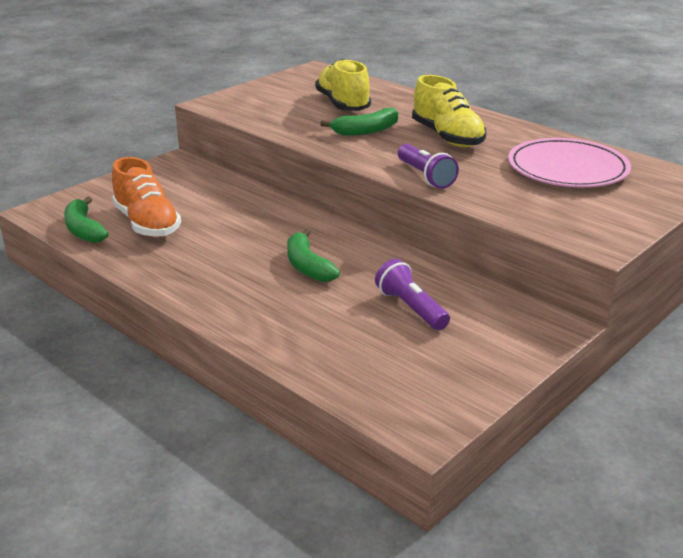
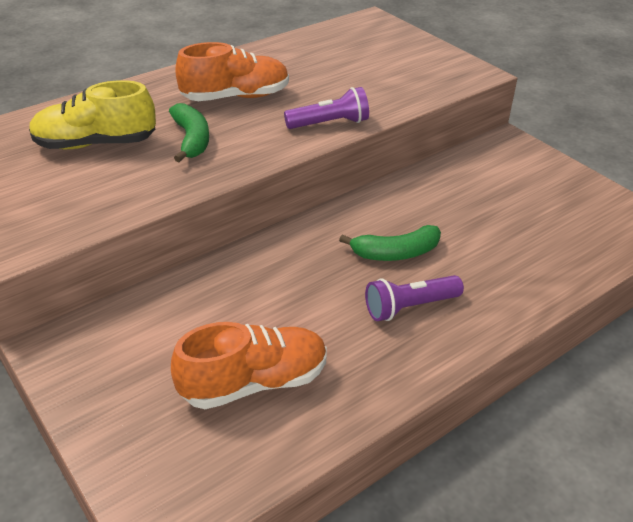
camera: 80 degrees left, 10 degrees up
green banana [64,196,109,243] -> none
purple flashlight [375,259,450,330] -> purple flashlight moved to [365,275,464,321]
yellow shoe [412,75,486,147] -> orange shoe [175,42,289,101]
pink plate [508,138,631,187] -> none

